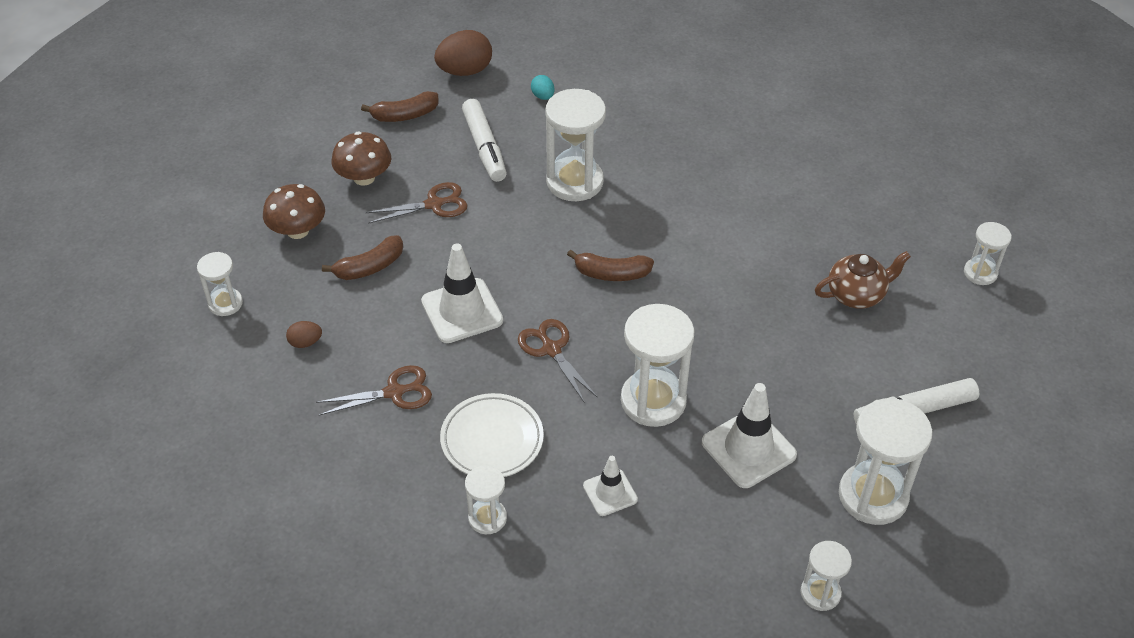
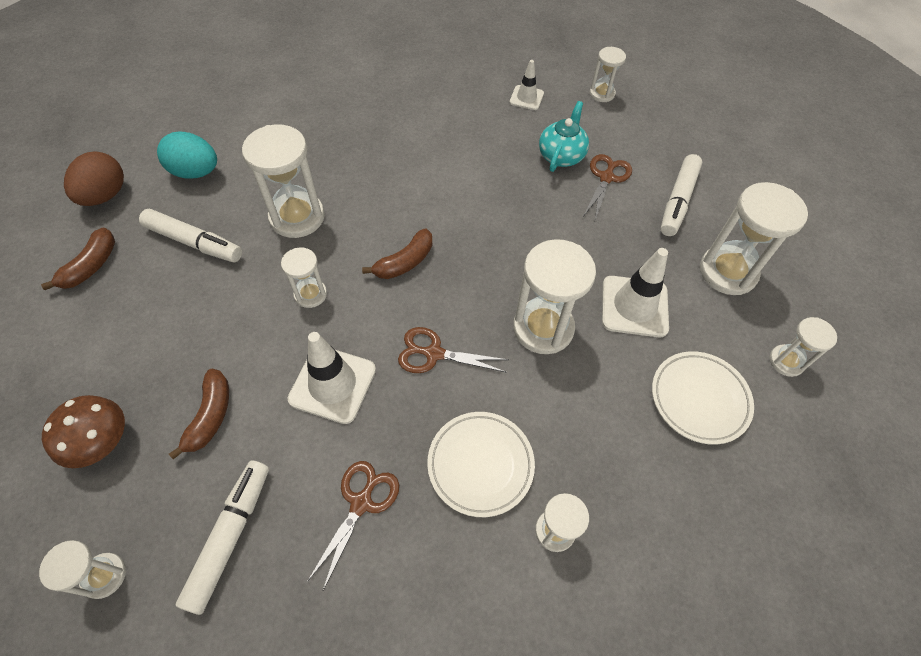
camera: 50 degrees left, 10 degrees up
brown egg [286,321,322,348] -> white marker [175,460,269,615]
brown mushroom [331,132,391,186] -> none
brown scissors [365,182,468,224] -> brown scissors moved to [584,154,632,220]
turquoise egg [531,75,555,100] -> turquoise egg [157,132,217,179], size x2.00
white traffic cone [583,456,638,516] -> white traffic cone moved to [509,60,544,110]
brown teapot [815,251,911,309] -> turquoise teapot [539,101,589,172]
none -> white hourglass [281,247,327,308]
none -> white plate [652,351,754,445]

